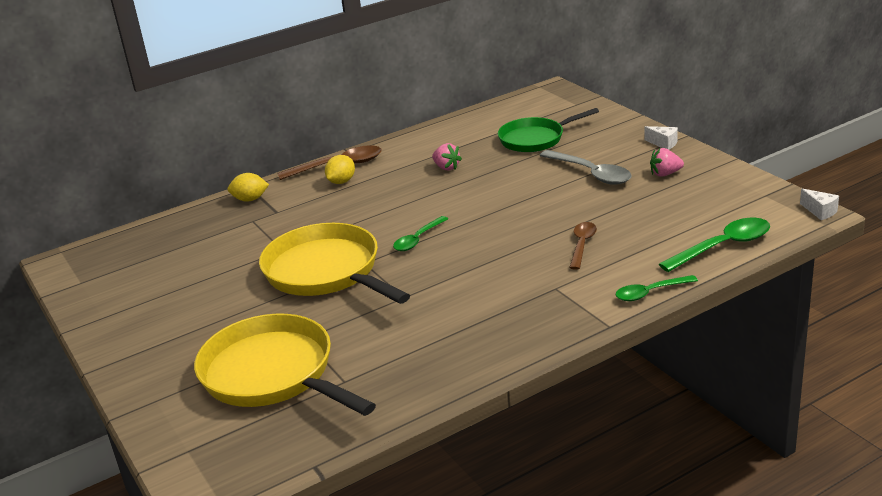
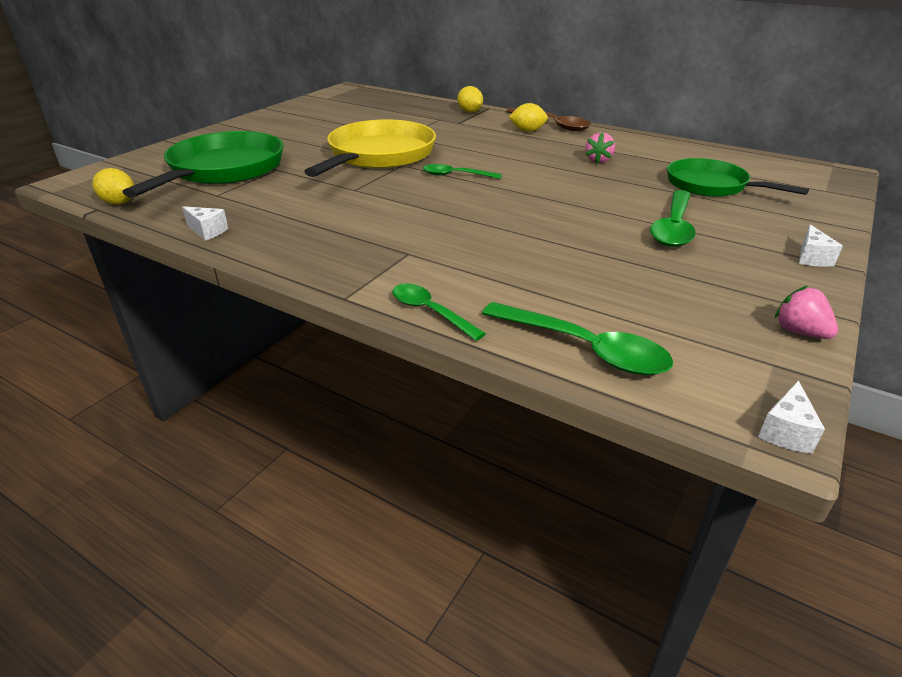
camera: 60 degrees right, 5 degrees up
yellow pan [194,314,376,416] -> green pan [123,131,284,198]
grey spoon [540,150,632,185] -> green spoon [650,190,696,247]
brown spoon [569,222,597,270] -> none
pink strawberry [650,148,684,176] -> pink strawberry moved to [775,286,838,339]
none -> yellow lemon [92,168,134,205]
none -> white cheese [182,206,228,241]

